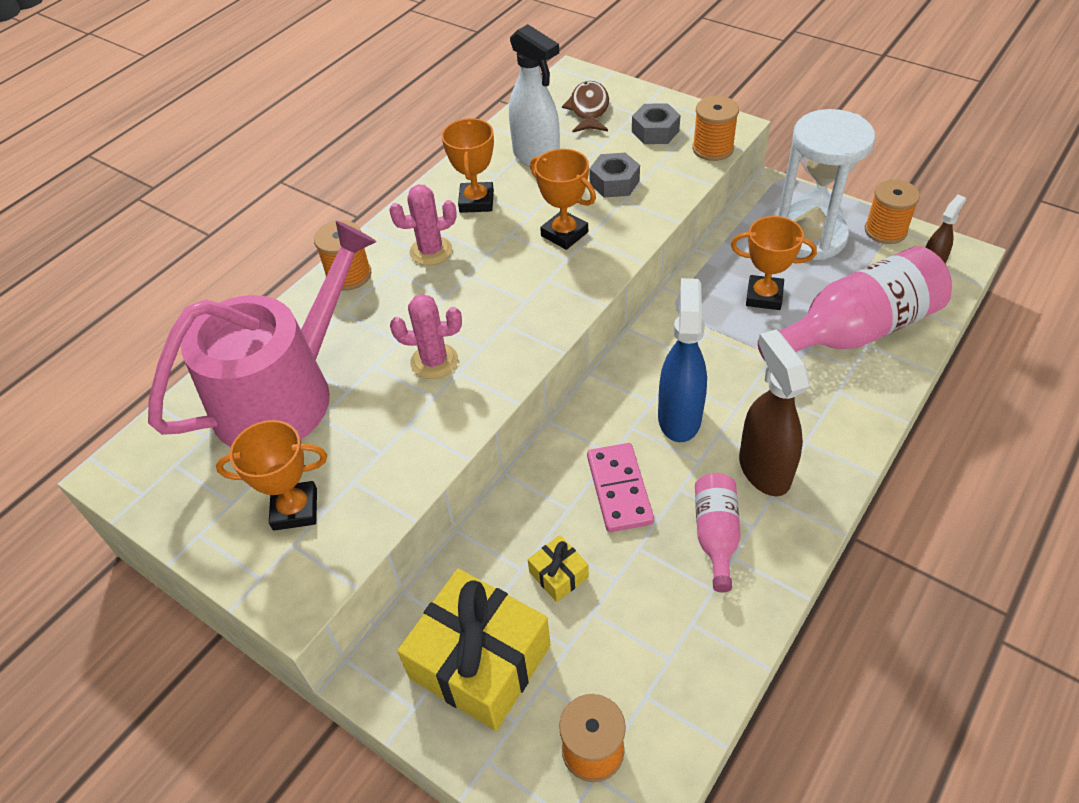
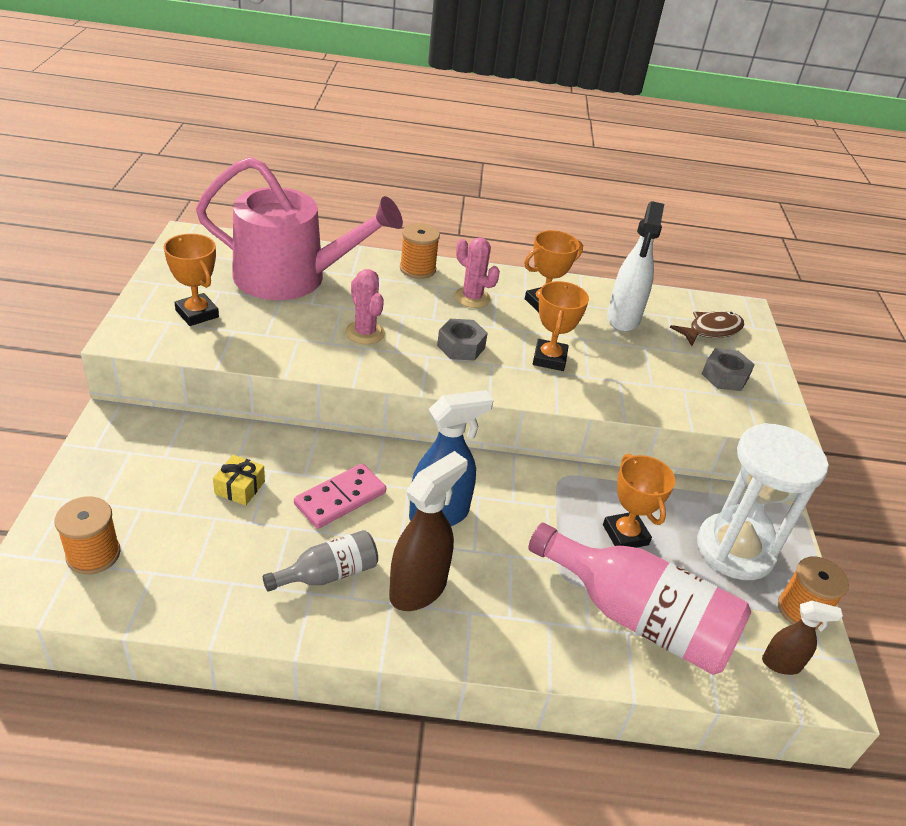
camera: 50 degrees right, 10 degrees down
yellow gift [398,569,550,731] -> none
grey nut [589,153,640,198] -> grey nut moved to [437,319,488,361]
orange spool [692,96,739,161] -> none
pink bottle [695,473,741,592] -> grey bottle [263,530,378,592]

